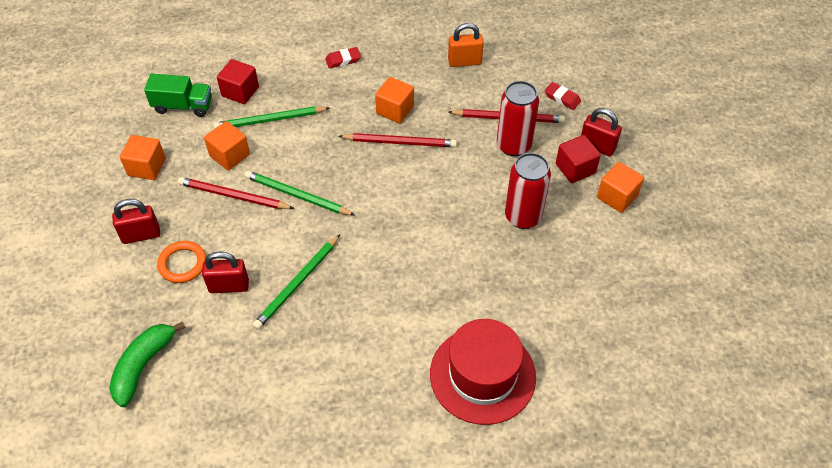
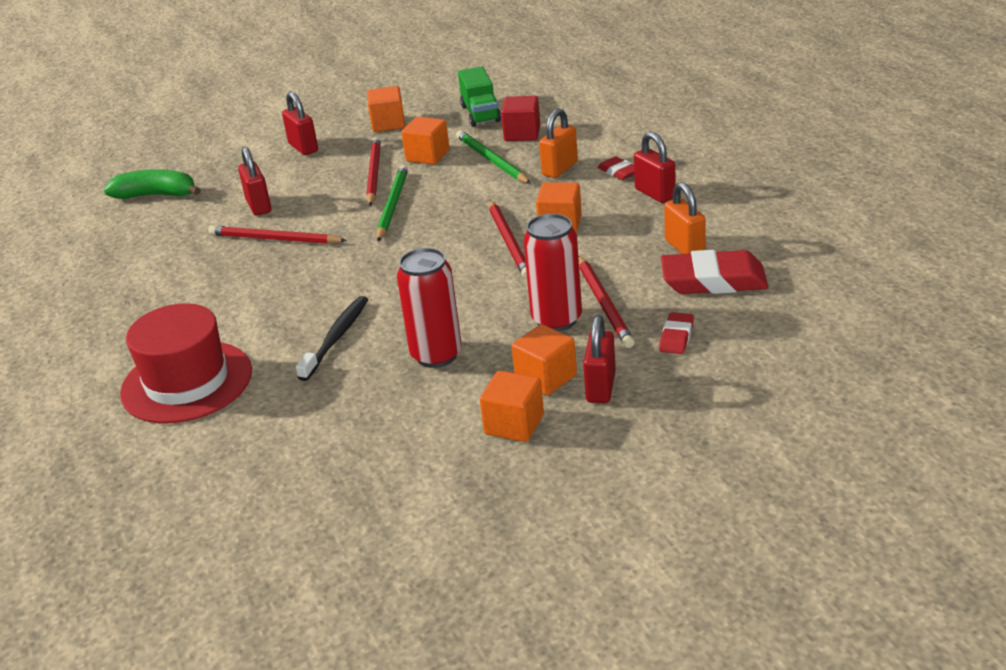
camera: 75 degrees right, 20 degrees down
orange ring [157,241,206,283] -> none
green pencil [252,234,340,330] -> red pencil [208,226,347,244]
red cube [556,135,601,183] -> orange cube [511,324,577,395]
none -> black toothbrush [296,296,368,381]
none -> orange padlock [539,108,578,178]
none -> red padlock [634,132,676,203]
none -> red eraser [661,250,768,294]

